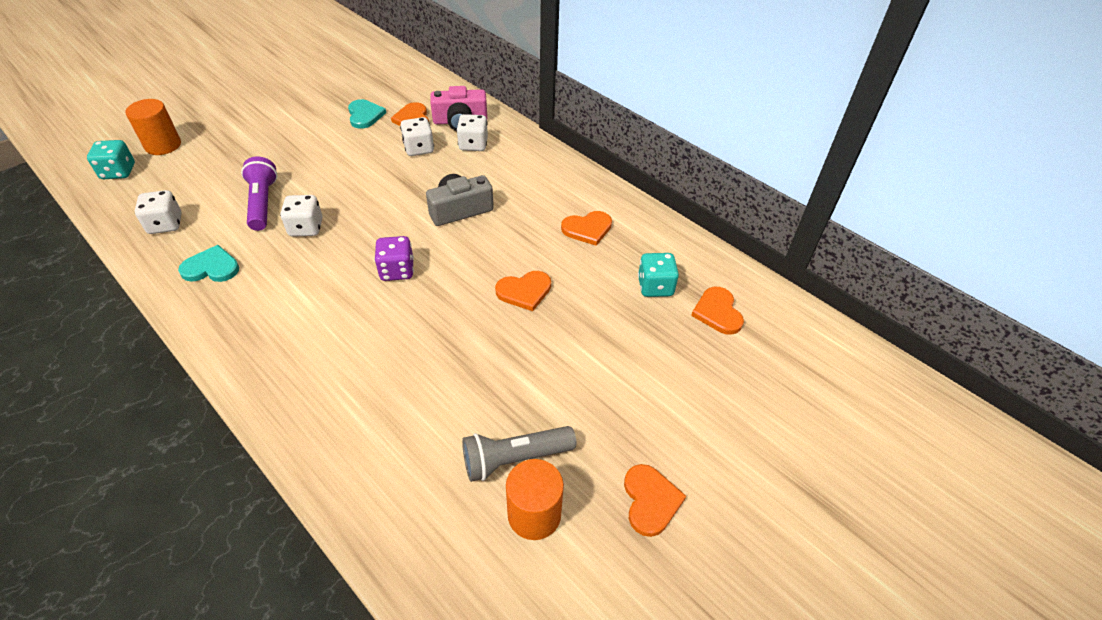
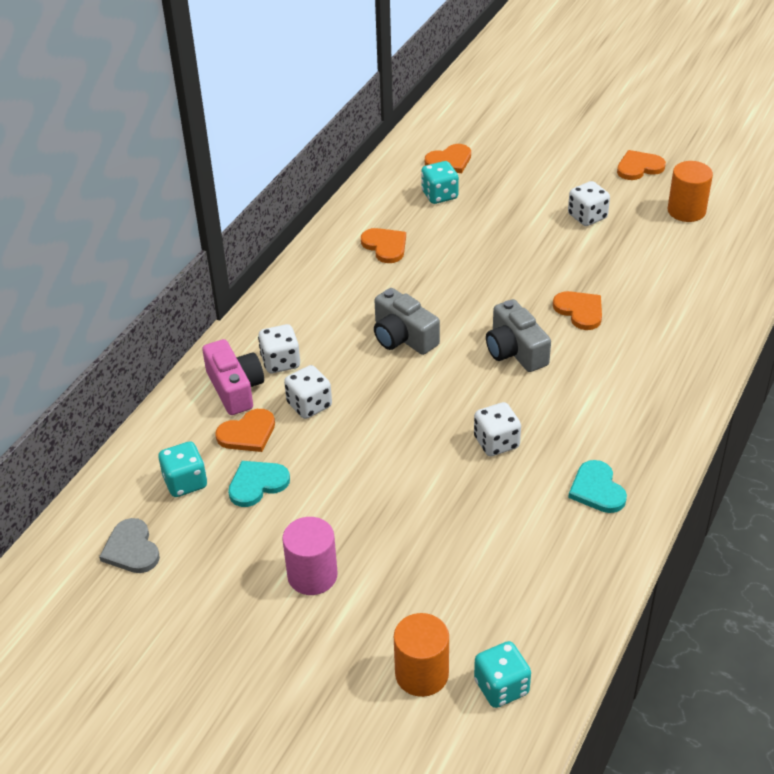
camera: 105 degrees left, 5 degrees down
white dice [135,190,182,234] -> white dice moved to [568,181,610,226]
purple flashlight [241,156,277,231] -> none
purple dice [374,236,414,281] -> grey camera [486,299,551,372]
grey flashlight [462,426,576,482] -> none
orange heart [495,271,551,311] -> orange heart moved to [553,291,602,330]
none -> grey heart [99,518,160,573]
none -> turquoise dice [159,441,207,497]
none -> pink cylinder [282,517,338,595]

